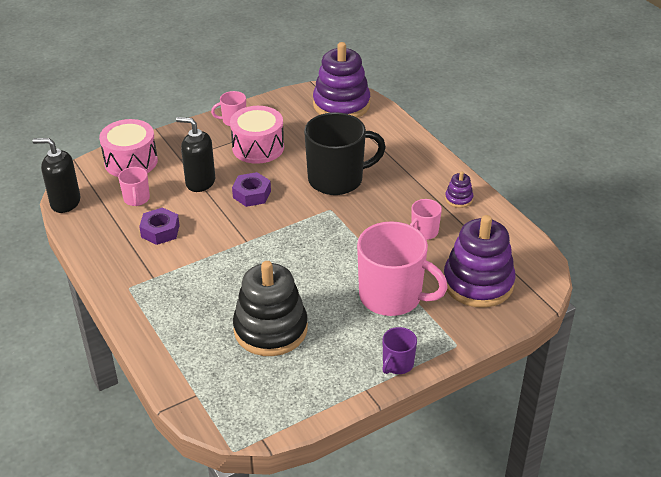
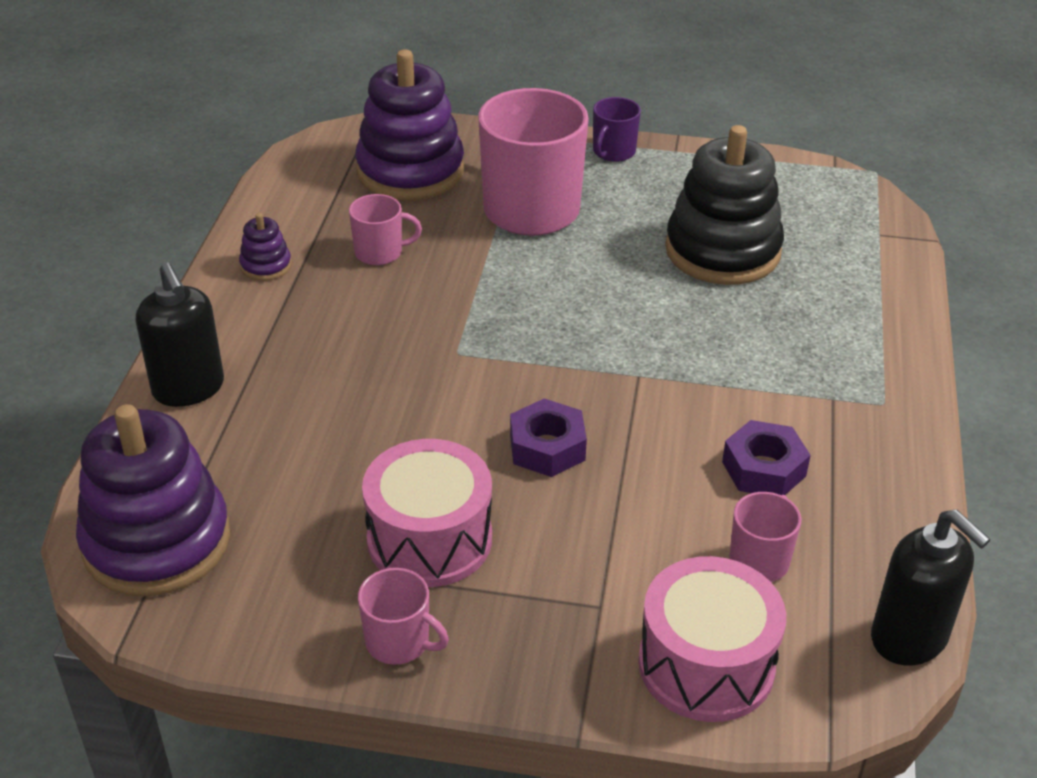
camera: 140 degrees left, 0 degrees up
black soap dispenser [176,117,215,192] -> black soap dispenser moved to [136,263,224,407]
black mug [304,112,386,195] -> none
purple mug [382,327,417,374] -> purple mug turned 135 degrees clockwise [593,97,641,162]

